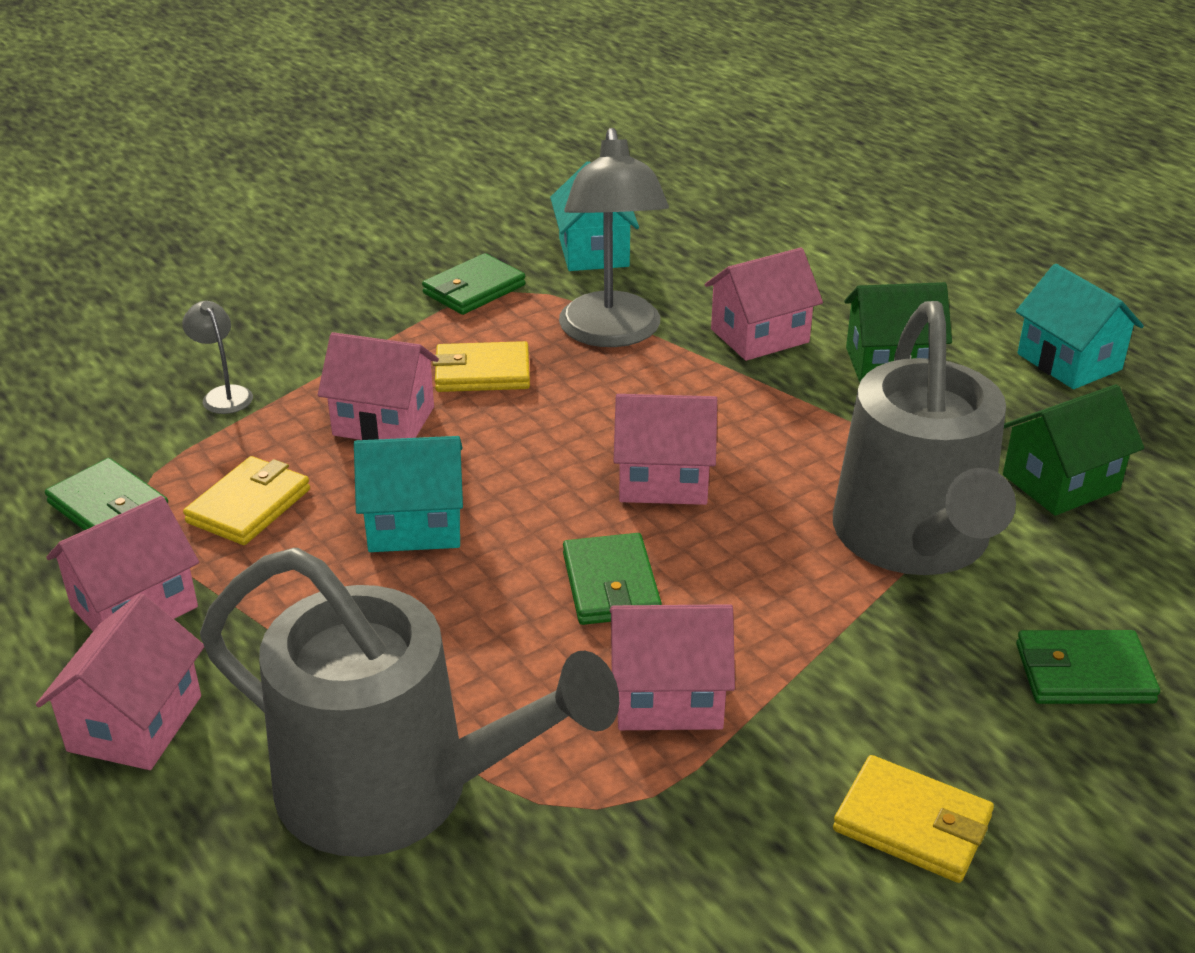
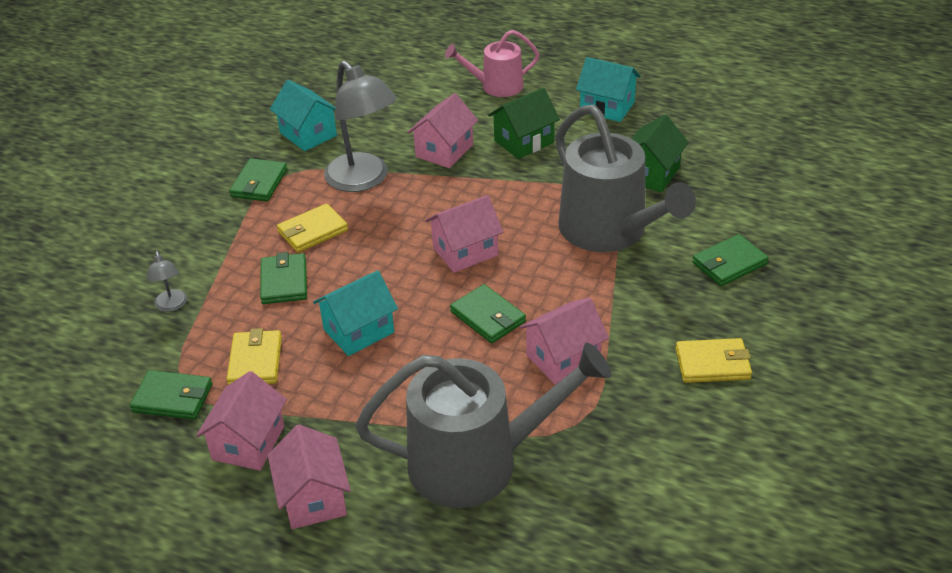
camera: 30 degrees left, 5 degrees up
grey lamp [182,301,253,414] -> grey lamp turned 135 degrees counterclockwise [147,251,187,312]
pink house [318,332,439,440] -> green wallet [260,252,307,304]
none -> pink watering can [445,30,540,97]

